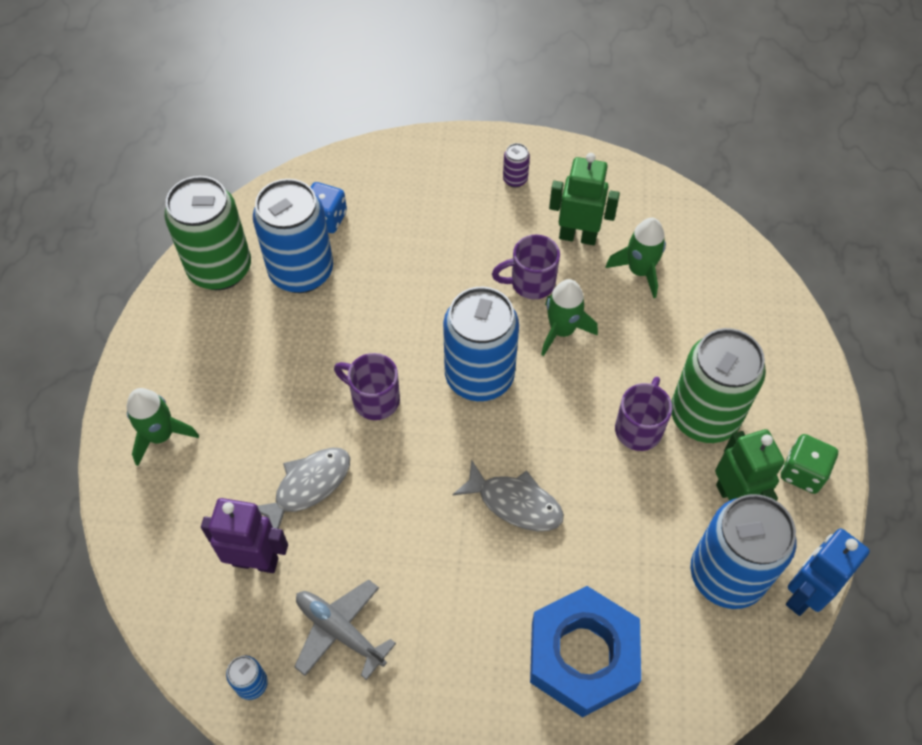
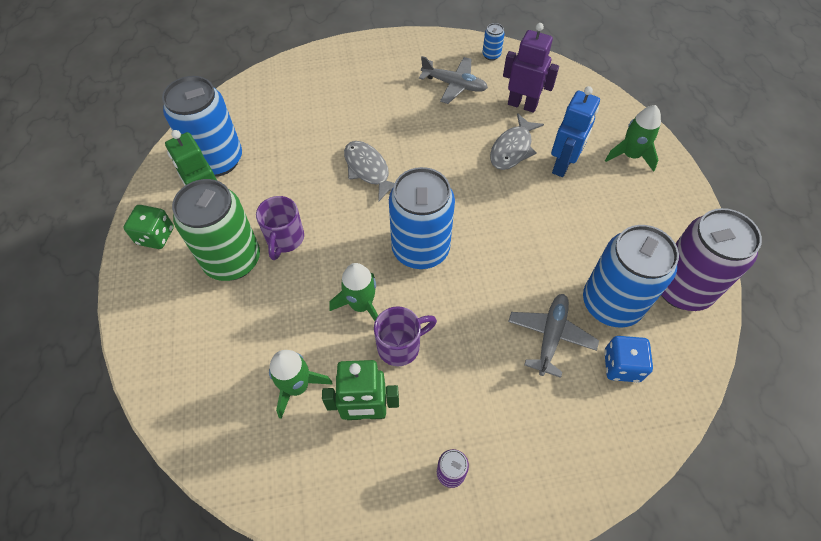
camera: 165 degrees right, 0 degrees up
green can [164,176,251,290] -> purple can [661,208,762,311]
purple robot [201,498,288,573] -> purple robot turned 150 degrees counterclockwise [503,23,559,113]
purple mug [334,353,400,420] -> none
grey fish [452,460,564,531] -> grey fish turned 45 degrees clockwise [344,141,395,202]
blue nut [530,586,641,718] -> none
blue robot [786,528,870,616] -> blue robot moved to [551,86,600,177]
none -> grey plane [508,294,599,378]

